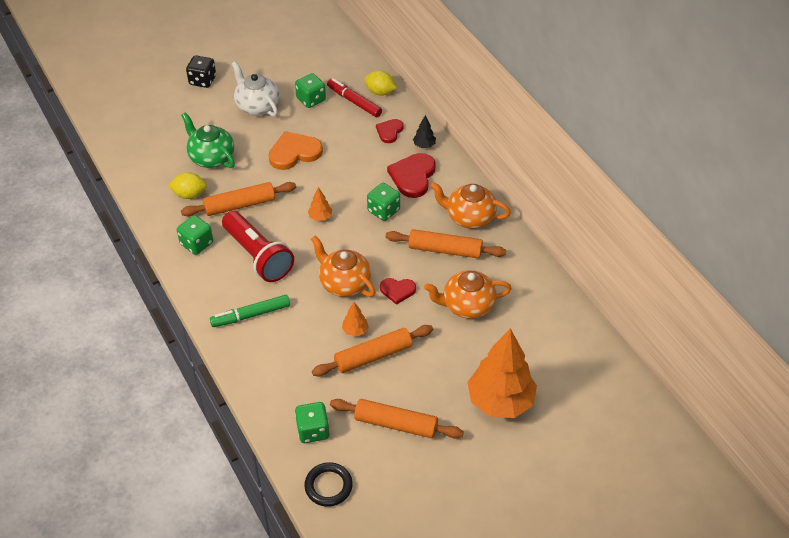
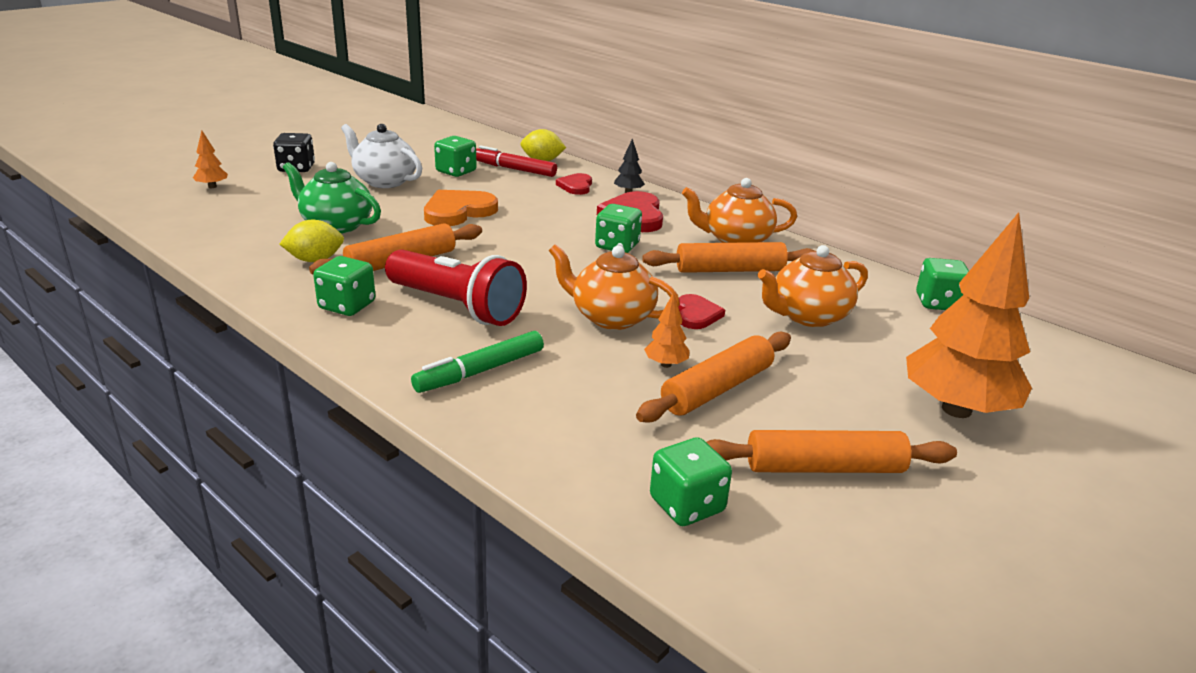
camera: 20 degrees left, 20 degrees down
black ring [304,462,353,507] -> none
orange tree [308,187,332,221] -> orange tree moved to [193,130,228,188]
red heart [380,278,416,305] -> red heart turned 75 degrees counterclockwise [678,294,725,329]
none -> green dice [916,258,969,310]

